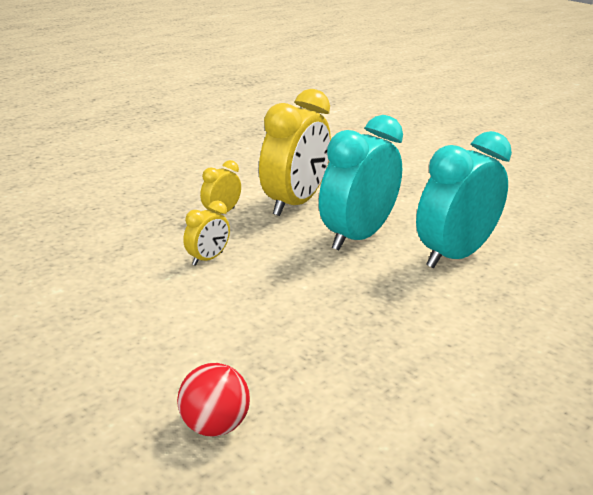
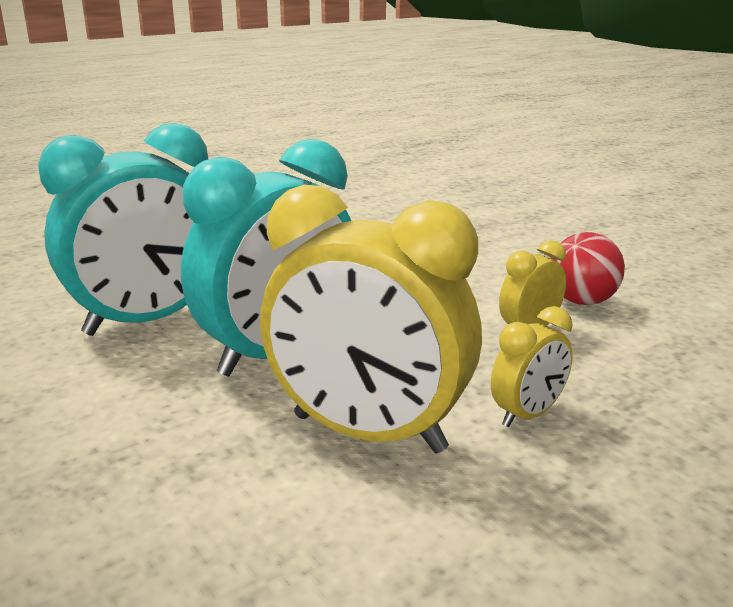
camera: 170 degrees left, 5 degrees down
red ball [177,363,250,436] -> red ball moved to [551,232,625,305]
yellow clock [259,89,331,216] -> yellow clock turned 105 degrees counterclockwise [260,184,482,453]

